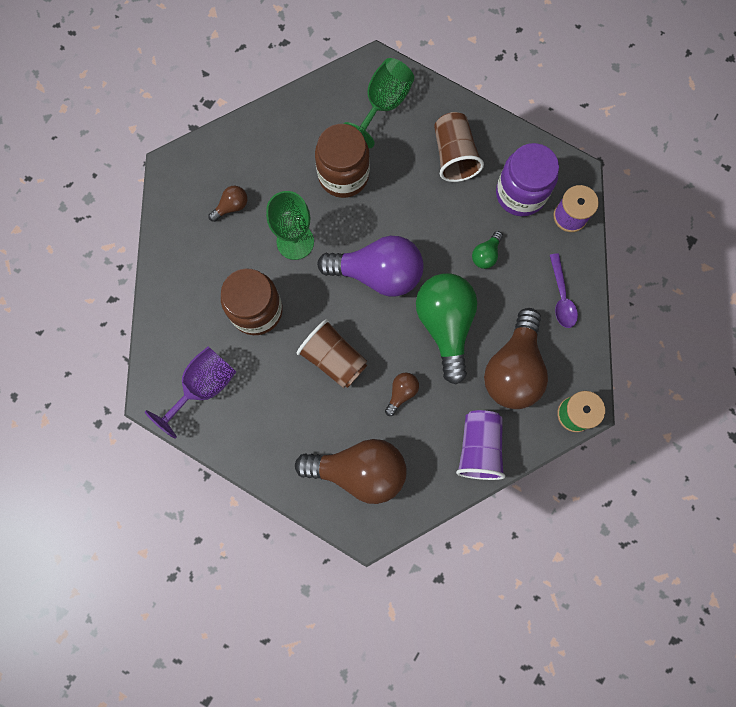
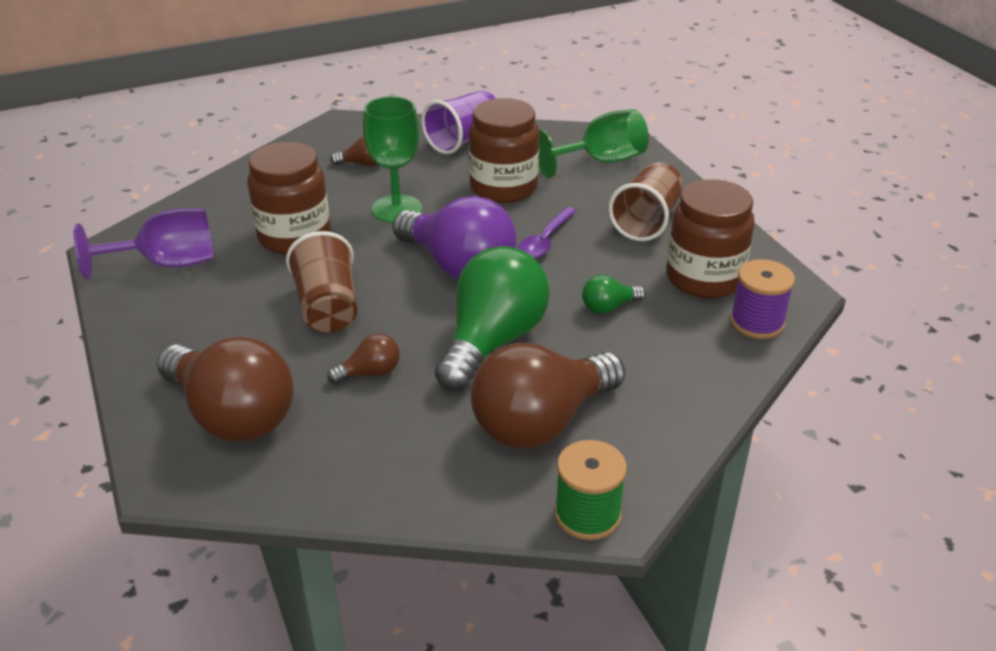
camera: 35 degrees right, 40 degrees down
purple cup [456,410,505,480] -> purple cup moved to [422,90,496,155]
purple jar [496,143,559,216] -> brown jar [667,179,755,299]
purple spoon [550,253,578,328] -> purple spoon moved to [518,207,576,259]

